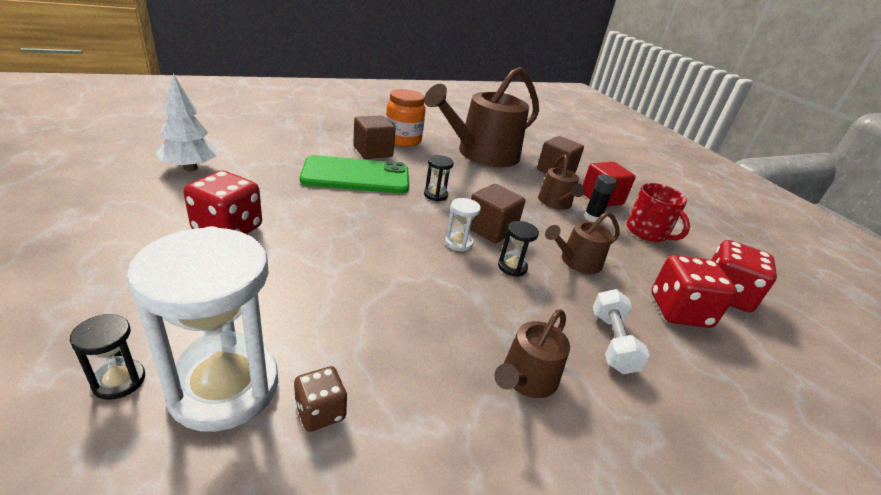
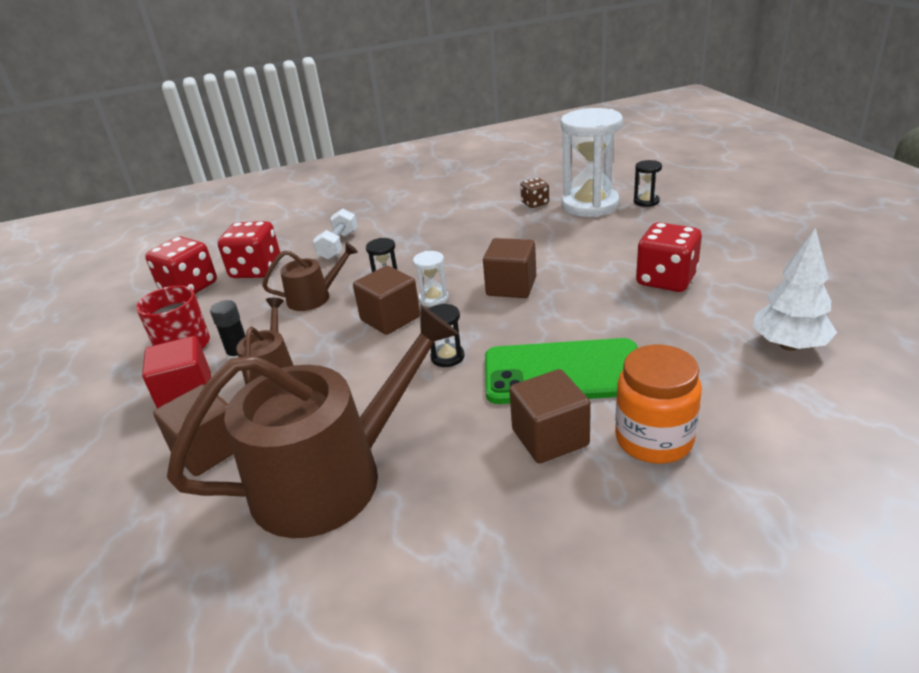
camera: 165 degrees left, 0 degrees up
orange jar [386,89,426,147] -> orange jar moved to [615,345,702,464]
brown watering can [494,309,570,398] -> none
none -> brown cube [483,238,536,298]

